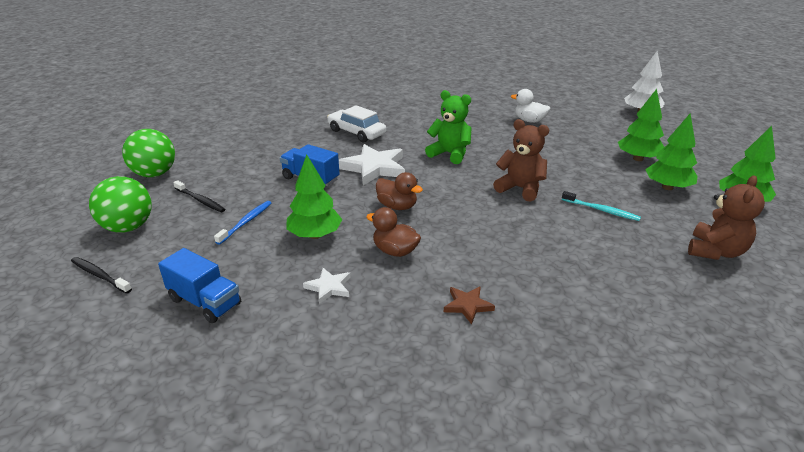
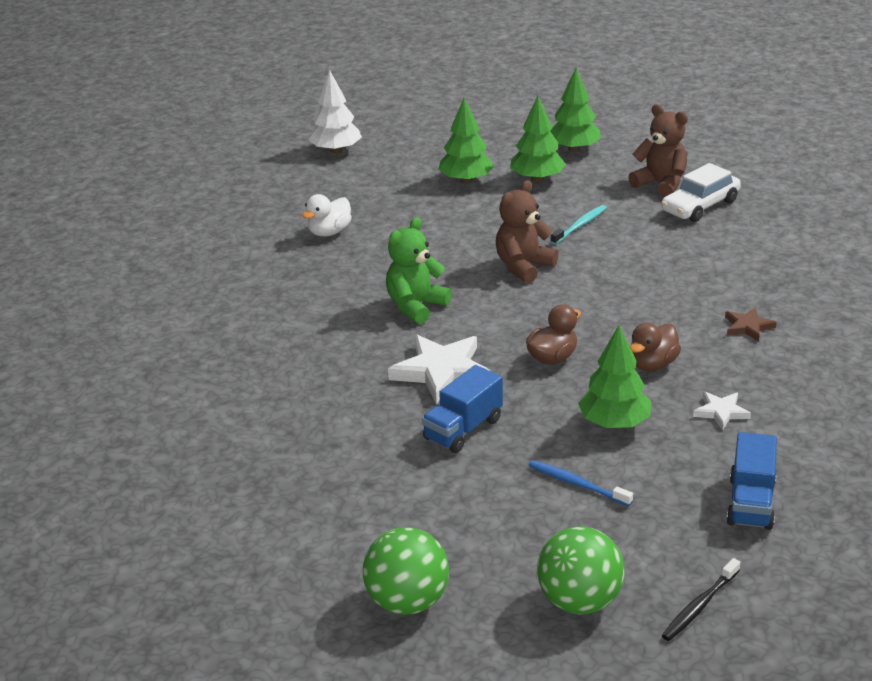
camera: 80 degrees left, 0 degrees up
blue truck [158,248,241,323] -> blue truck turned 150 degrees clockwise [726,432,777,530]
black toothbrush [173,180,225,212] -> none
white car [327,105,386,143] -> white car moved to [661,163,741,222]

